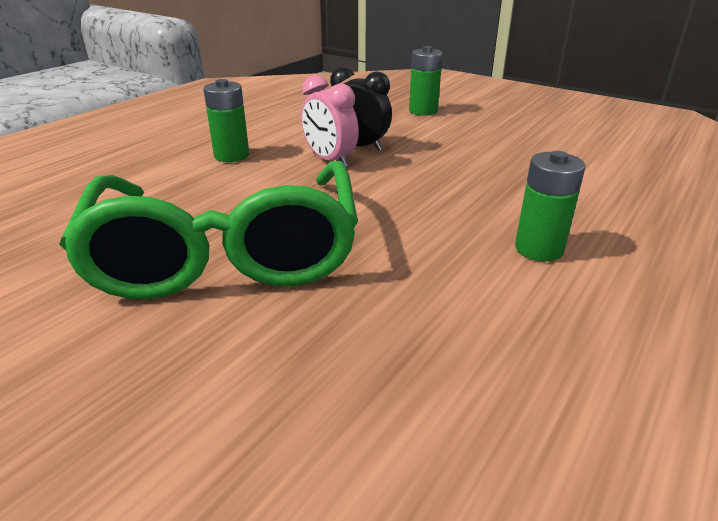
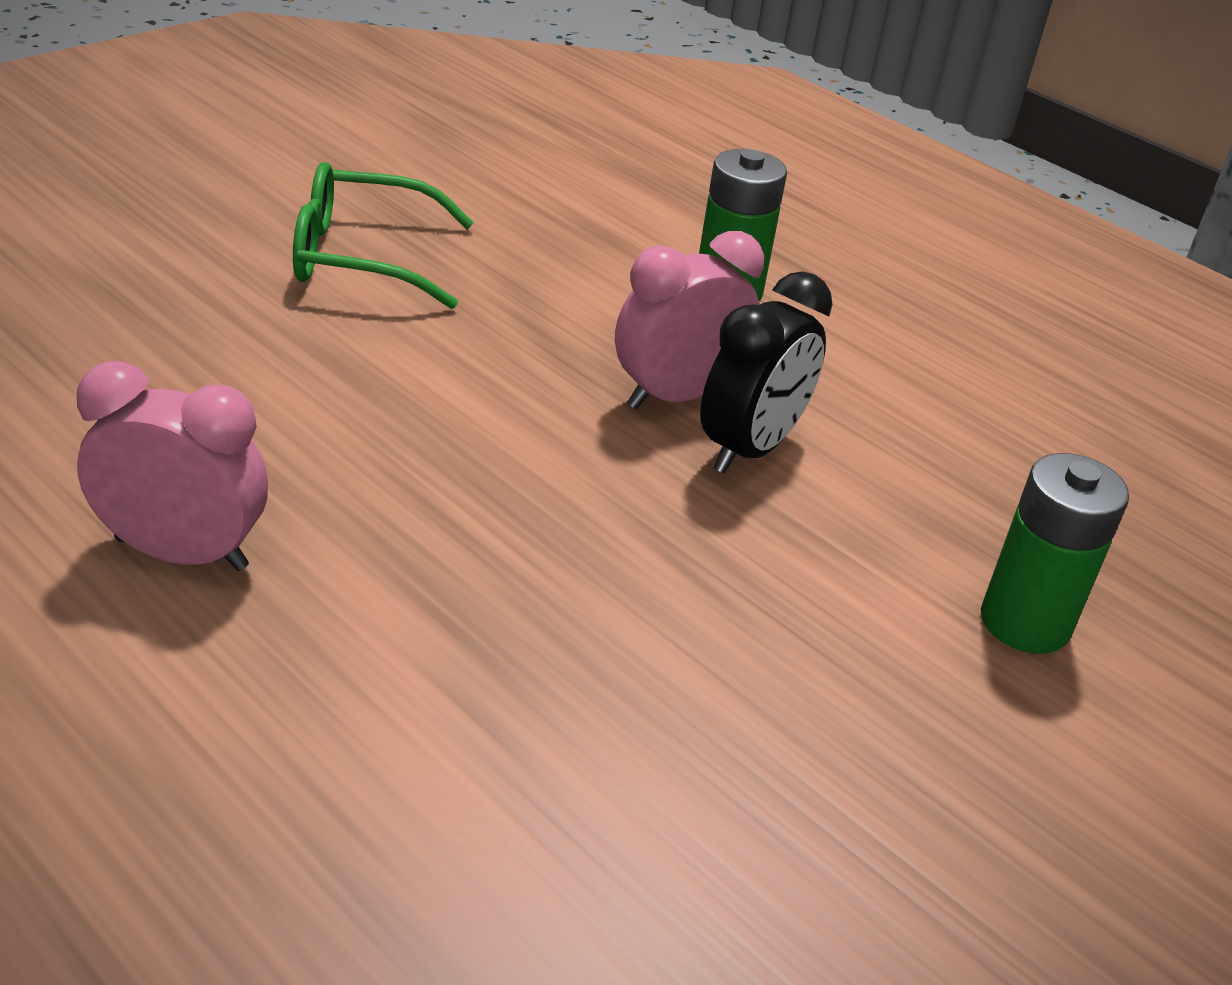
camera: 95 degrees right, 5 degrees up
green glasses [59,161,358,299] -> green glasses [293,162,474,309], size x0.49
green battery [515,151,586,262] -> pink clock [77,361,268,571]

